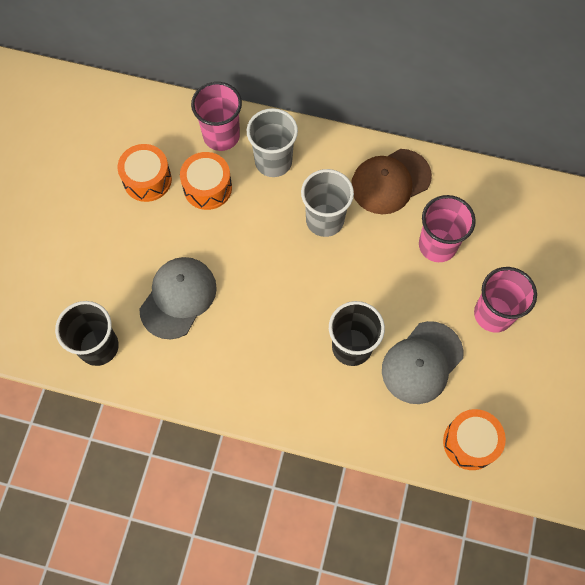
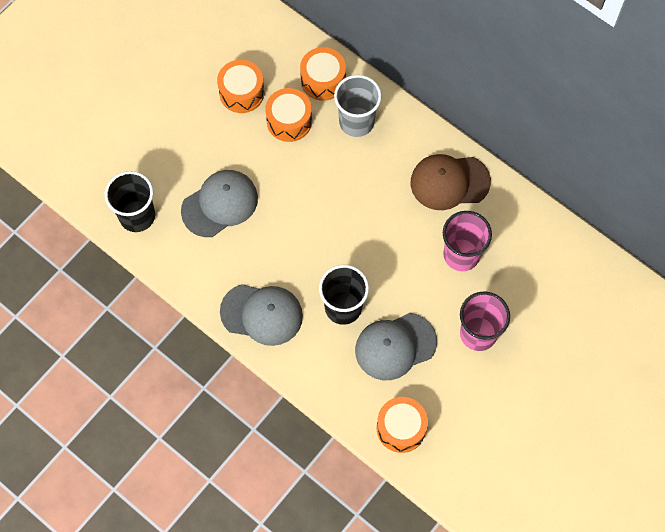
camera: 25 degrees right, 0 degrees up
pink cup [191,82,242,151] -> orange drum [300,47,346,101]
grey cup [301,169,354,237] -> none
none -> grey cap [220,284,303,346]

